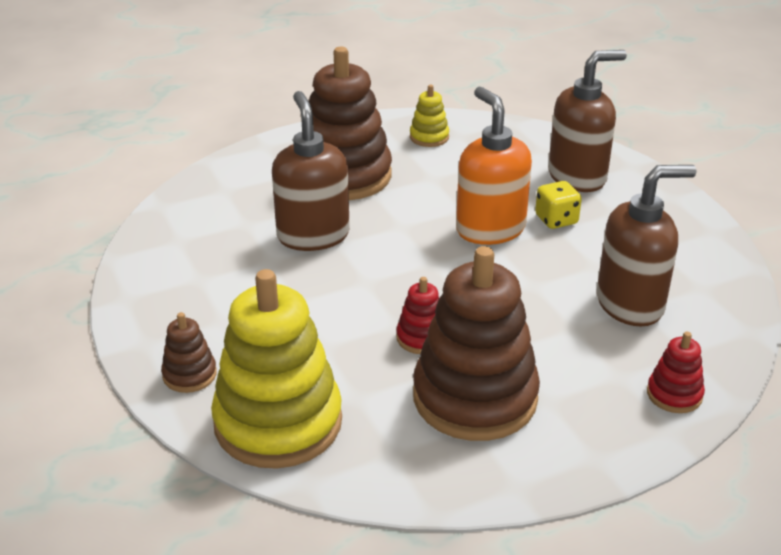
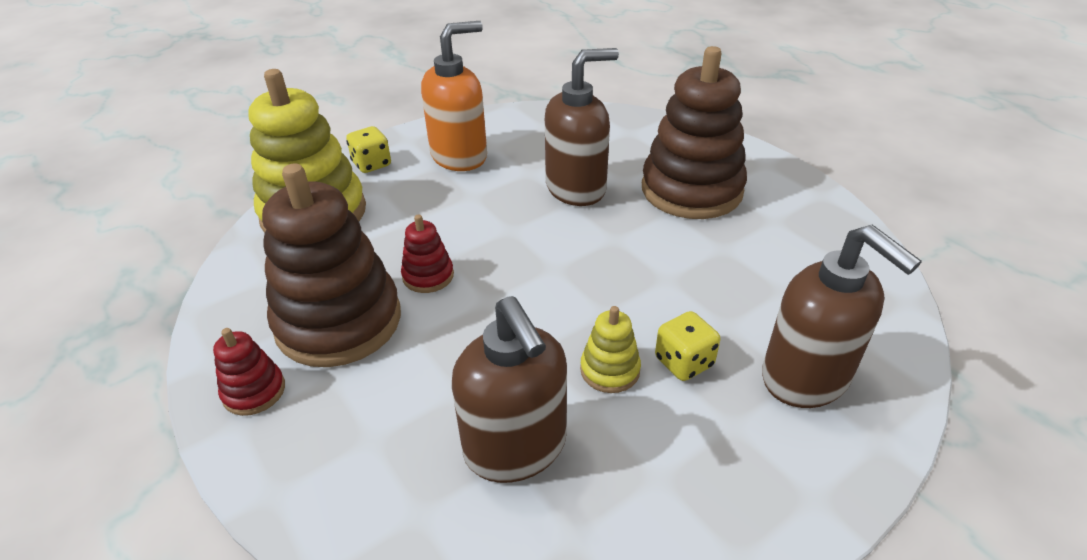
camera: 80 degrees right, 5 degrees up
brown stacking toy [161,312,217,393] -> yellow dice [346,126,391,173]
yellow stacking toy [410,85,449,147] -> yellow stacking toy moved to [580,306,641,393]
orange soap dispenser [456,87,532,245] -> orange soap dispenser moved to [421,21,487,171]
red stacking toy [647,332,705,413] -> red stacking toy moved to [213,328,285,416]

